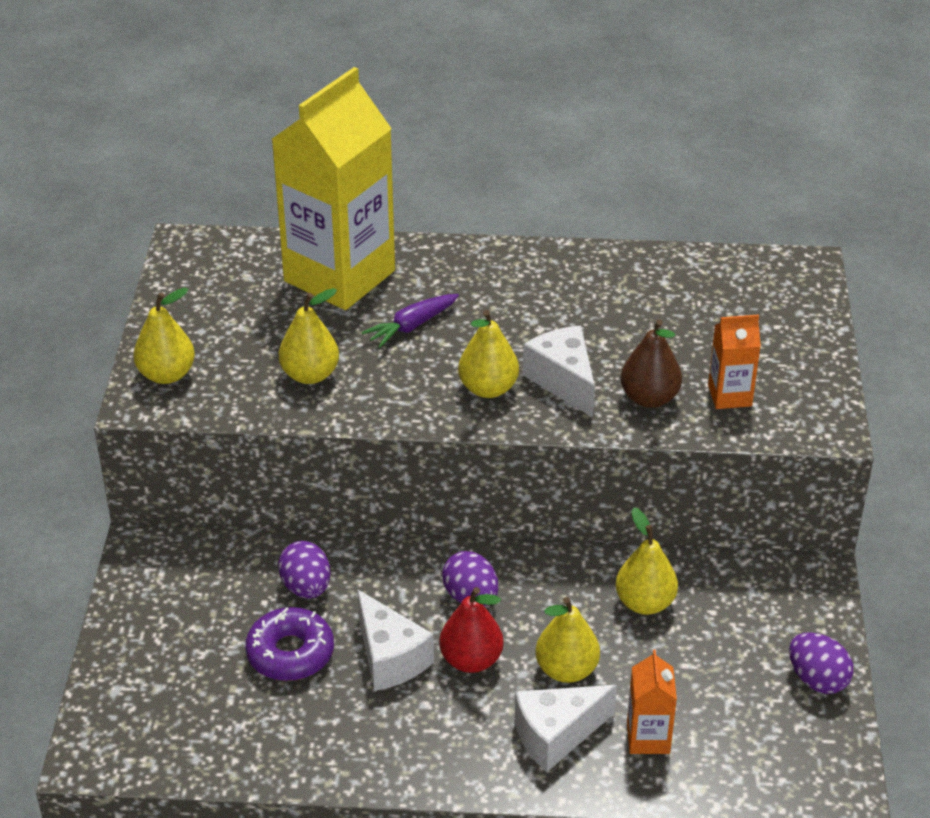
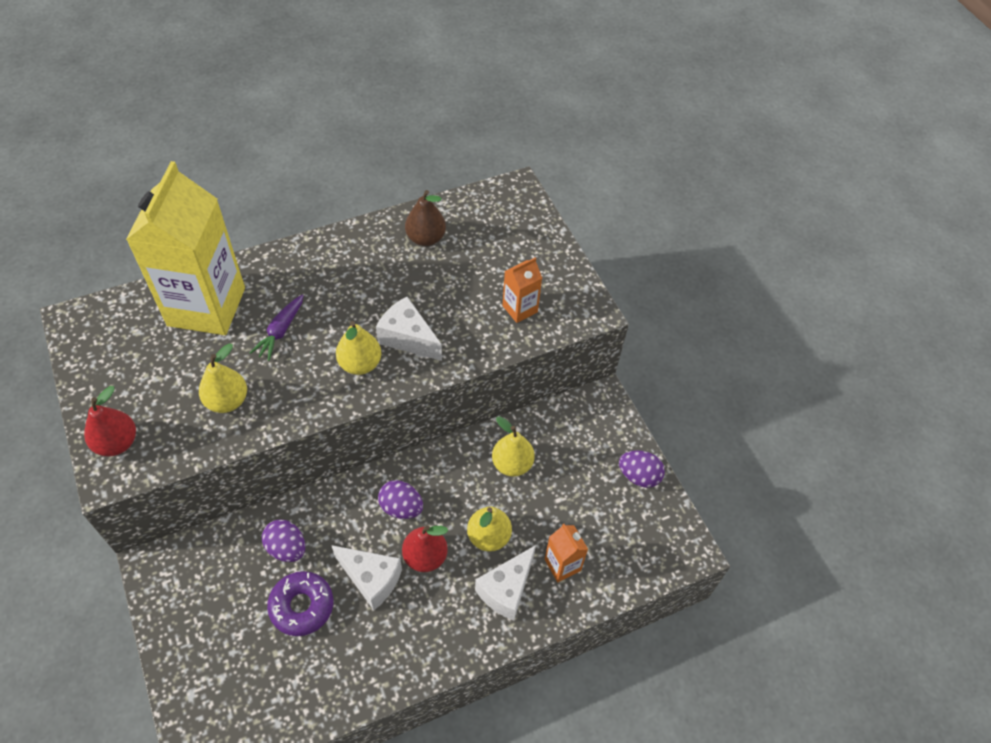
camera: 30 degrees left, 15 degrees up
yellow pear [134,288,195,384] -> red pear [84,386,136,456]
brown pear [620,319,682,408] -> brown pear moved to [405,190,446,246]

